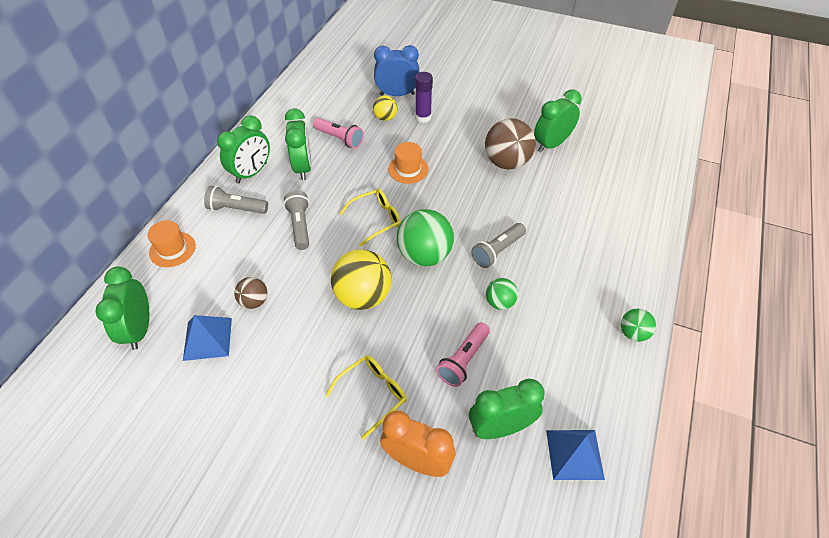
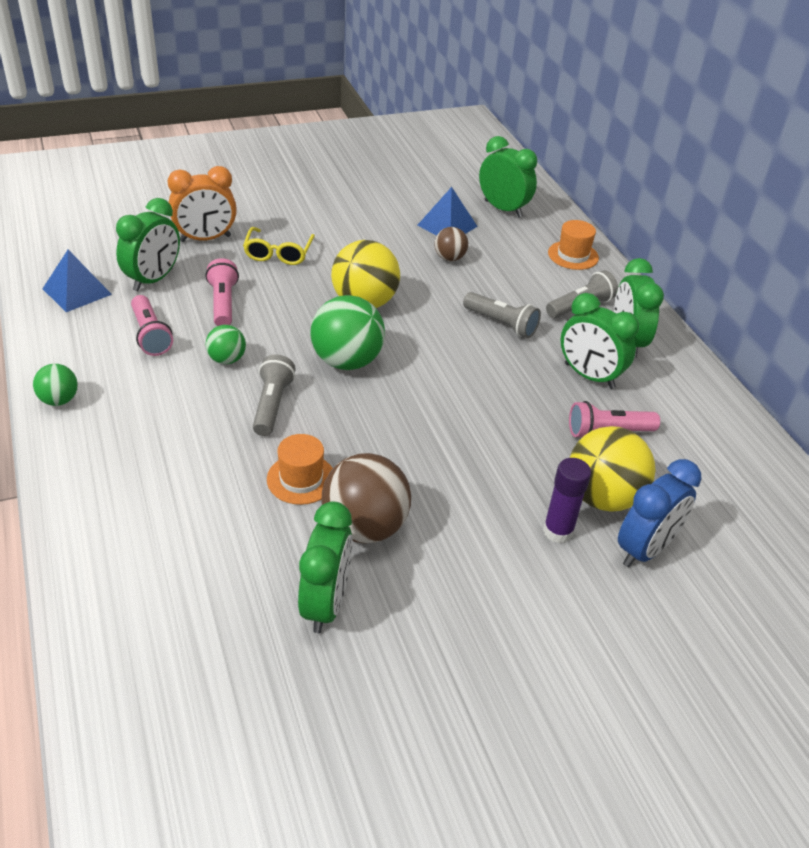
camera: 135 degrees right, 10 degrees down
yellow glasses [339,189,401,246] -> none
yellow ball [373,96,397,121] -> yellow ball [570,426,655,512], size x1.88
orange hat [388,142,429,184] -> orange hat moved to [267,434,333,505]
none -> pink flashlight [131,295,173,356]

